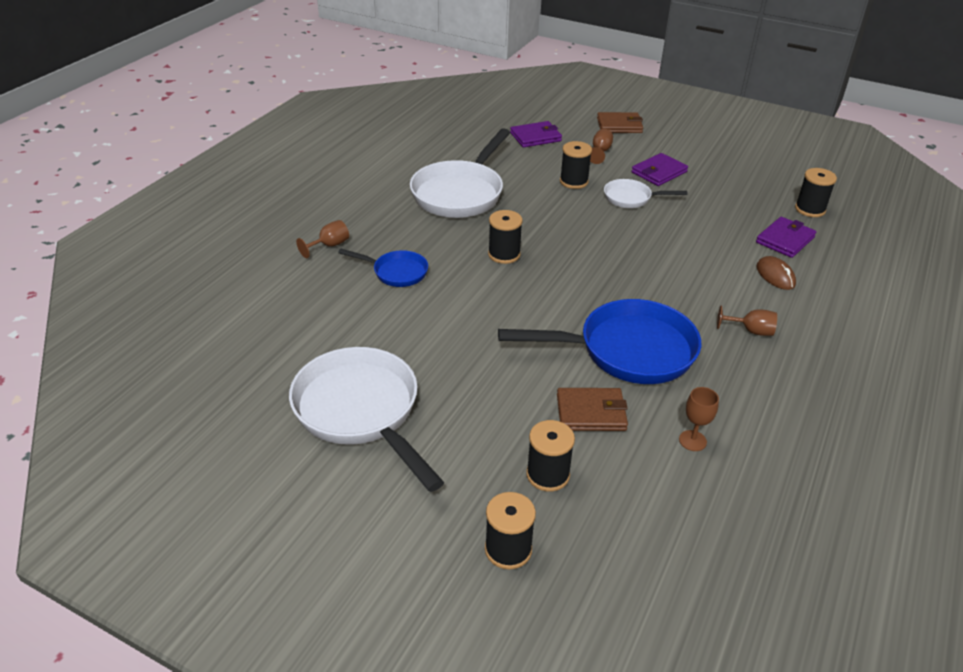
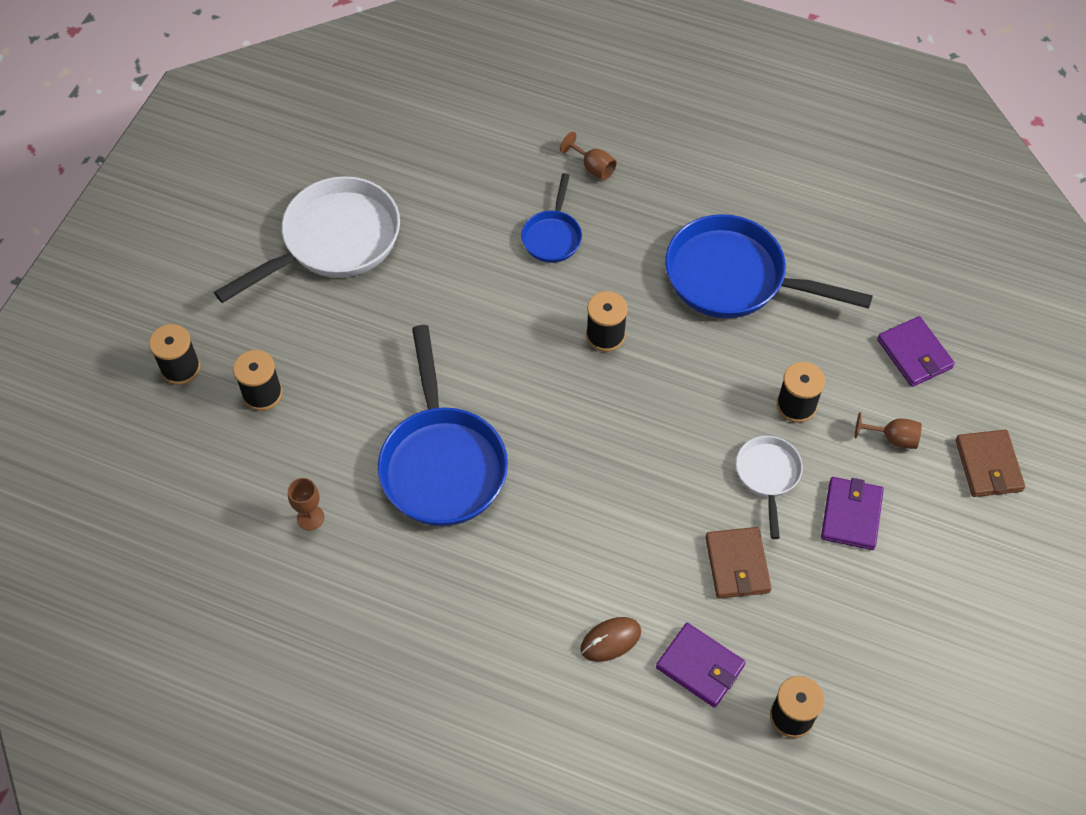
camera: 85 degrees right, 20 degrees up
white pan [410,128,510,218] -> blue pan [665,214,873,318]
brown wallet [557,388,628,431] -> brown wallet moved to [705,527,771,599]
purple wallet [632,153,688,186] -> purple wallet turned 60 degrees clockwise [821,477,884,550]
brown goblet [717,305,777,336] -> none

